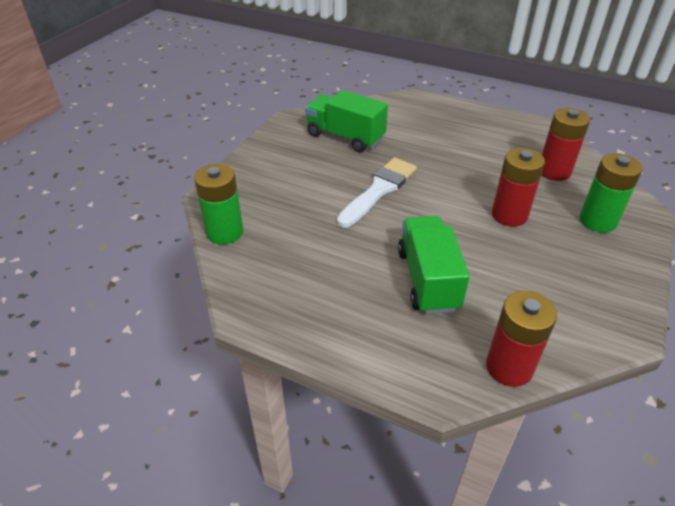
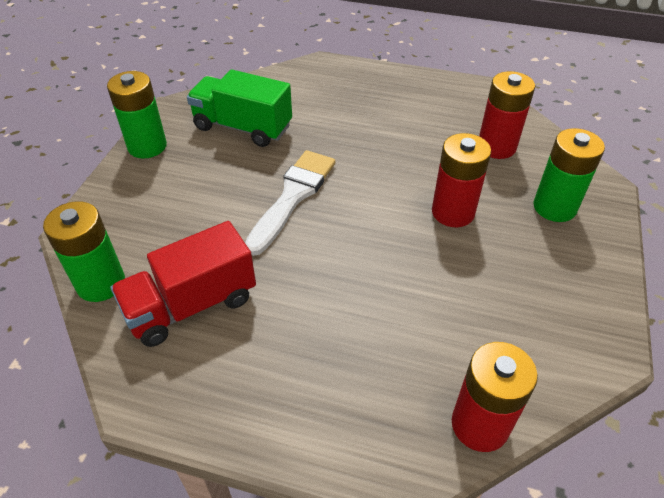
camera: 10 degrees left, 5 degrees up
green truck [398,216,470,314] -> none
none -> green battery [107,71,167,159]
none -> red truck [111,221,256,347]

